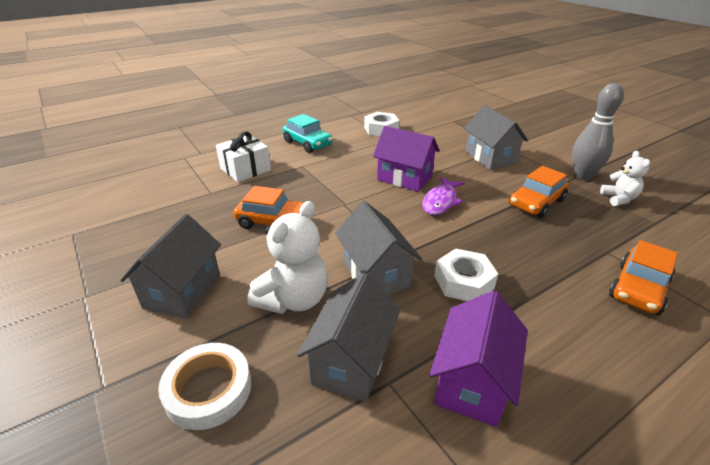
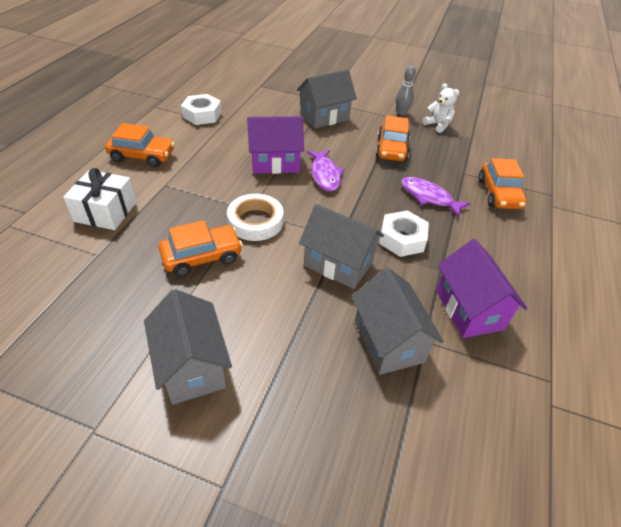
camera: 40 degrees left, 10 degrees up
white tape [158,343,252,430] -> white tape moved to [227,194,283,241]
white teddy bear [247,201,328,314] -> none
turquoise car [283,114,333,153] -> orange car [105,123,175,167]
grey house [464,105,528,170] -> grey house turned 60 degrees counterclockwise [297,70,357,129]
grey bowling pin [572,83,624,180] -> grey bowling pin [396,65,416,115], size x0.59
none -> purple fish [401,177,471,218]

